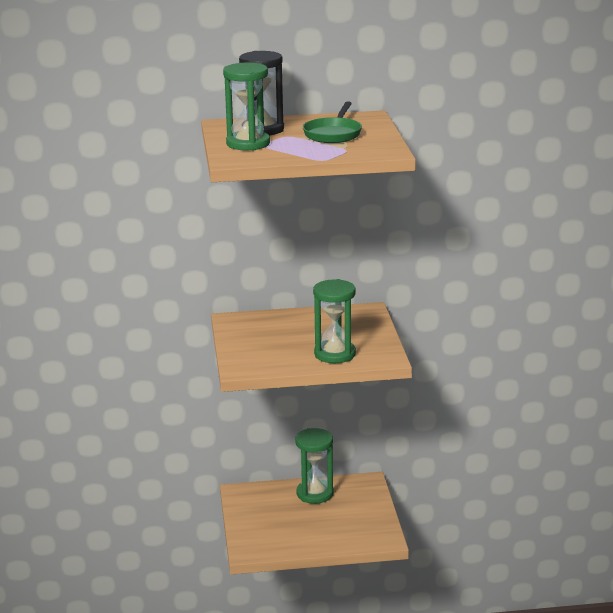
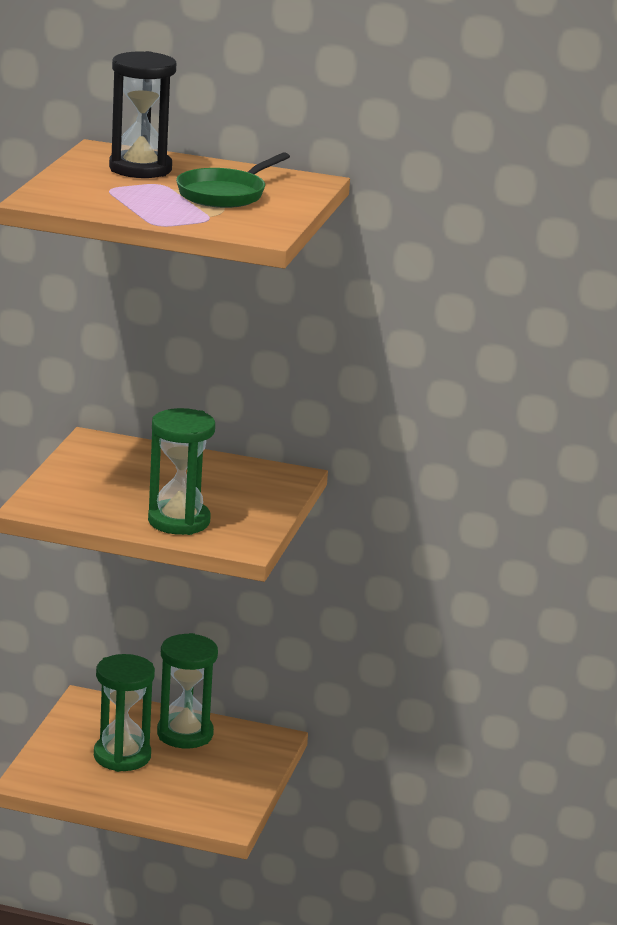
camera: 20 degrees right, 0 degrees up
green hourglass [223,63,270,151] -> green hourglass moved to [94,654,155,772]

